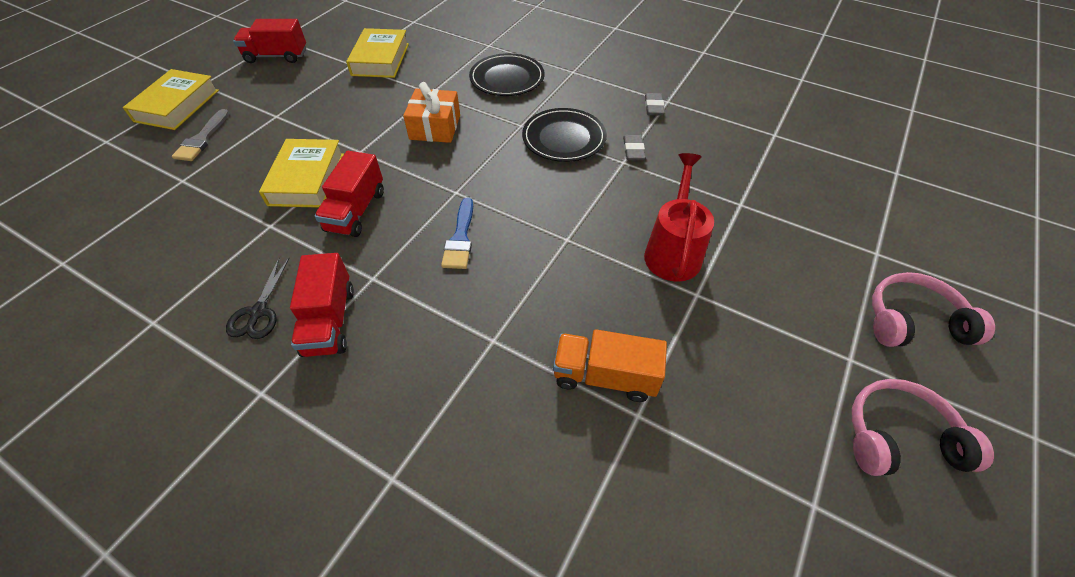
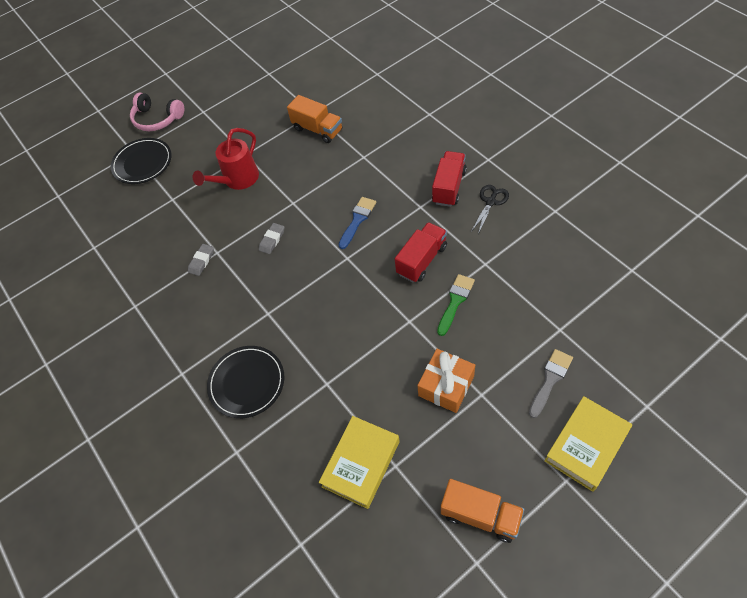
camera: 150 degrees left, 5 degrees up
red truck [233,19,306,63] -> orange truck [441,479,524,543]
yellow book [259,139,344,208] -> green brush [437,274,475,336]
orange gift [403,82,460,143] -> orange gift moved to [417,349,475,413]
black plate [522,108,607,162] -> black plate moved to [111,138,172,184]
grey eraser [645,93,665,116] -> grey eraser moved to [259,223,285,254]
pink headphones [852,379,994,476] -> none

